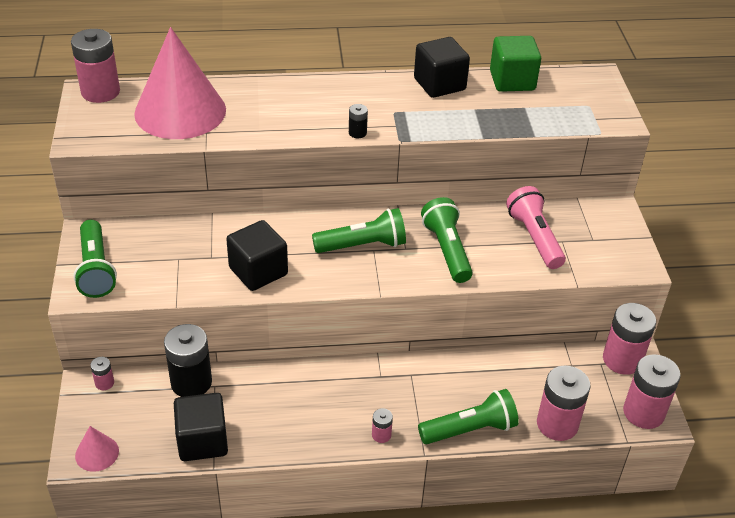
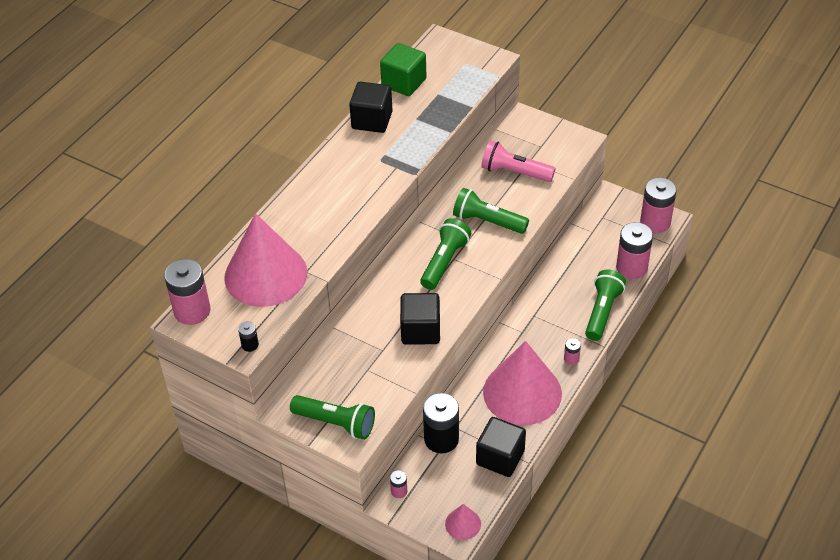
camera: 50 degrees left, 5 degrees up
black battery [349,104,368,138] -> black battery moved to [238,321,259,352]
pink battery [603,303,656,375] -> none
none -> pink cone [483,341,562,425]

